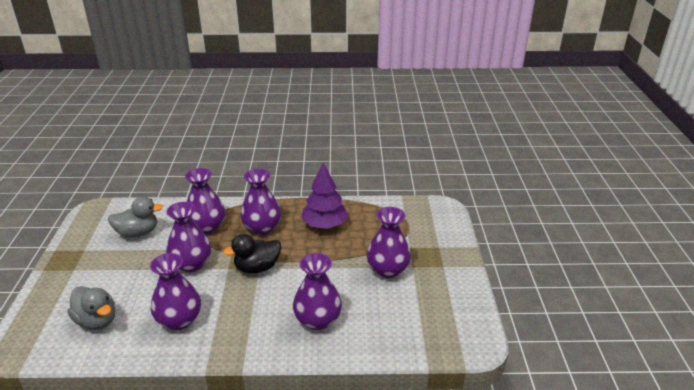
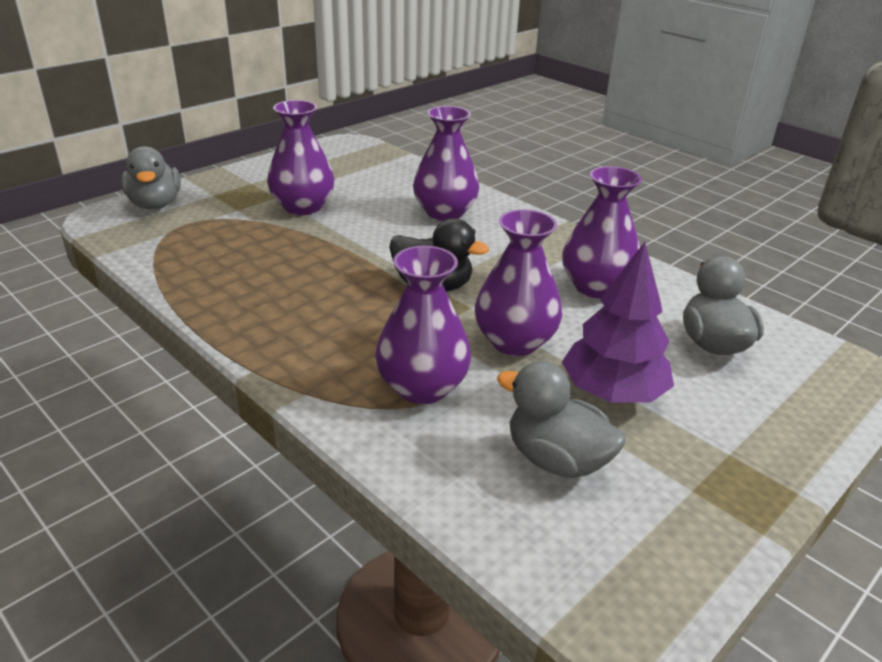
camera: 135 degrees left, 0 degrees up
purple vase [240,169,281,235] -> none
purple tree [302,163,348,229] -> purple tree moved to [562,242,674,403]
none -> grey duck [121,146,181,210]

